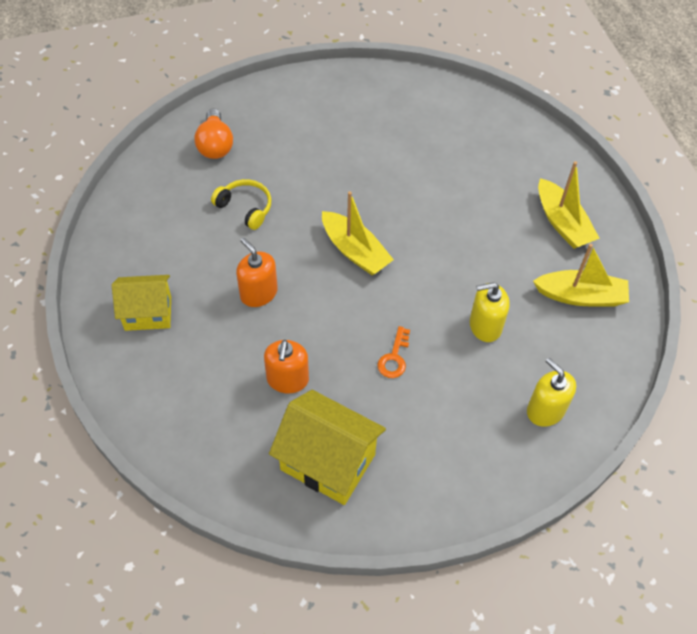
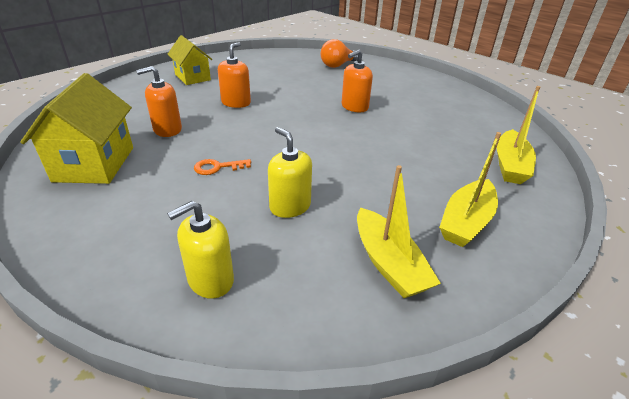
camera: 60 degrees right, 20 degrees down
yellow headphones [211,179,272,230] -> none
yellow boat [322,191,394,275] -> yellow boat moved to [497,86,540,184]
yellow soap dispenser [527,358,576,427] -> yellow soap dispenser turned 150 degrees counterclockwise [167,201,234,299]
none -> orange soap dispenser [342,50,373,112]

